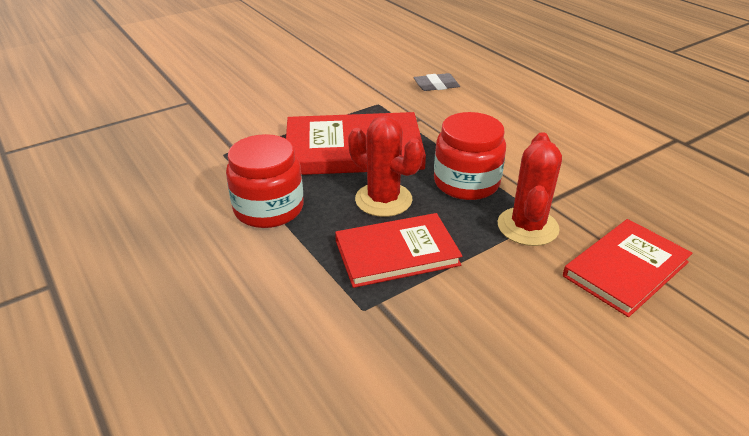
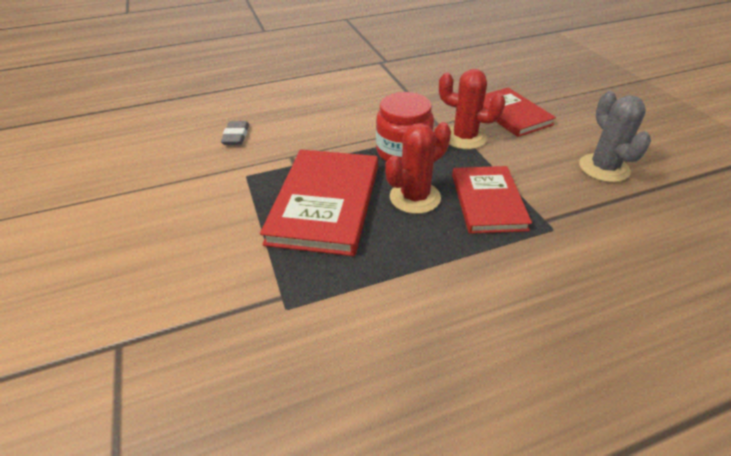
camera: 75 degrees left, 5 degrees up
red jar [226,134,304,228] -> none
none -> grey cactus [579,91,651,182]

